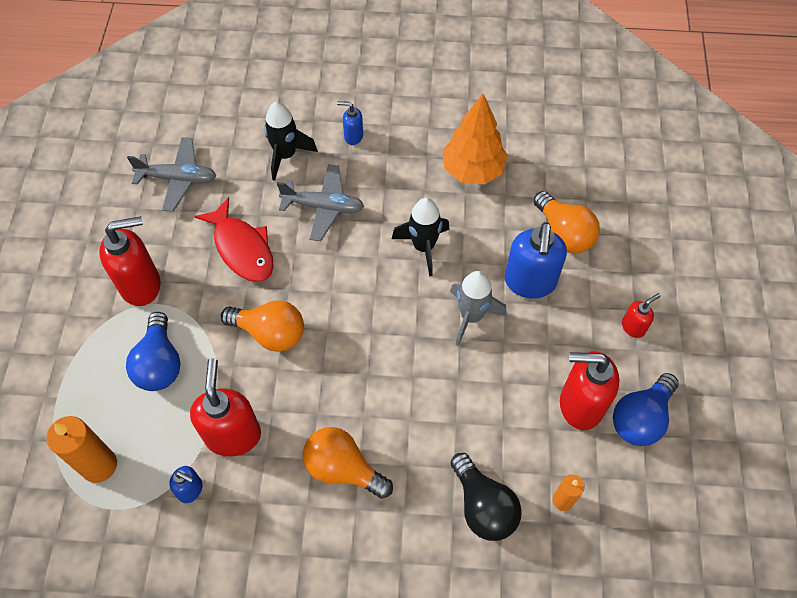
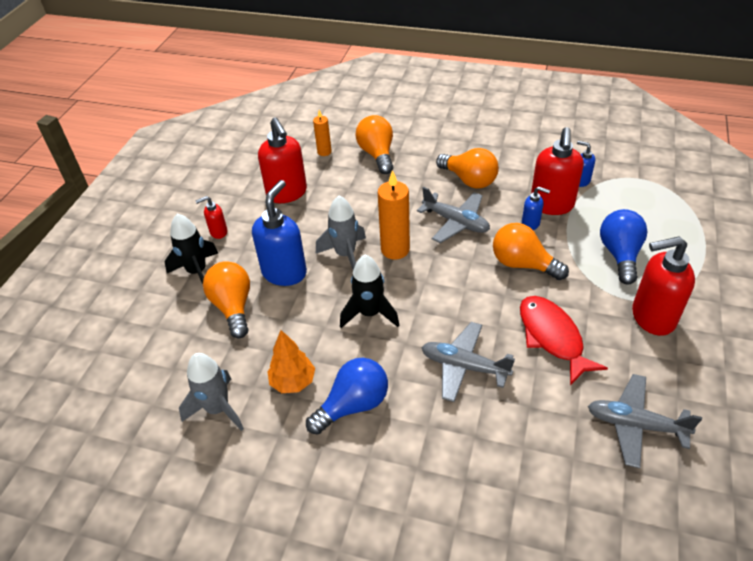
camera: 165 degrees left, 15 degrees down
orange candle [46,416,117,483] -> orange candle moved to [378,170,410,260]
black rocket [264,102,318,181] -> black rocket moved to [165,214,218,284]
blue soap dispenser [337,101,363,145] -> blue soap dispenser moved to [522,187,550,230]
orange tree [442,93,508,184] -> orange tree [267,330,315,393], size x0.66
black light bulb [450,453,522,541] -> orange light bulb [355,115,393,174]
red soap dispenser [560,351,619,430] -> red soap dispenser turned 45 degrees clockwise [258,118,307,203]
blue light bulb [613,373,679,446] -> blue light bulb moved to [306,358,388,435]
none -> grey rocket [179,353,244,431]
none -> grey plane [417,187,490,243]

